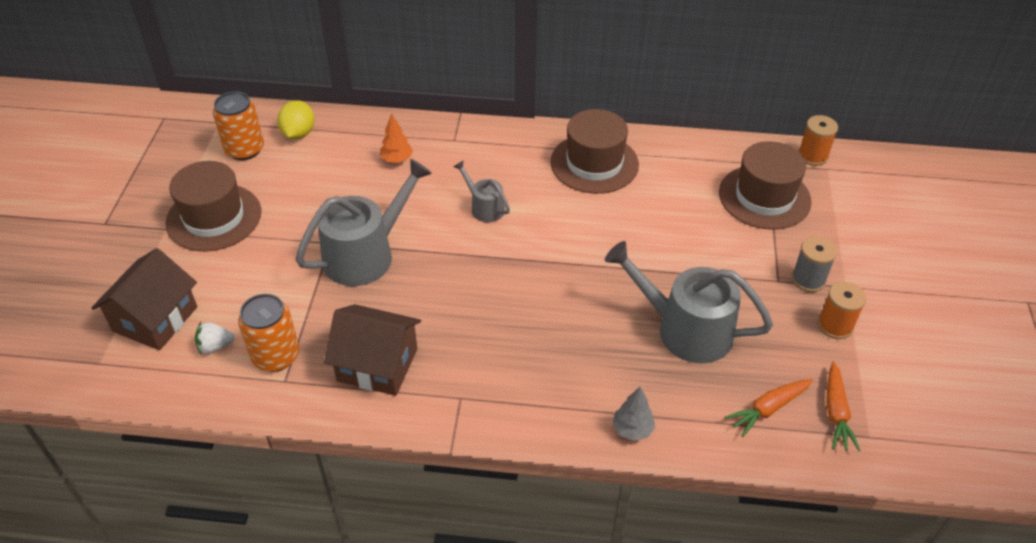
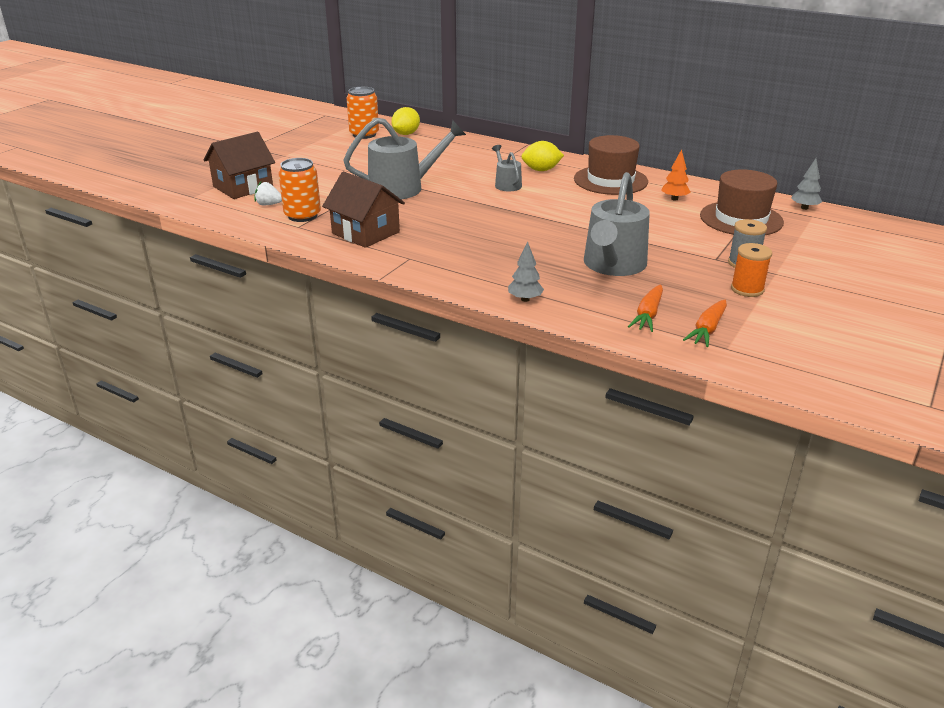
camera: 25 degrees right, 15 degrees down
brown hat [165,161,261,252] -> none
orange tree [380,114,413,163] -> orange tree moved to [661,149,690,201]
grey watering can [605,241,773,364] -> grey watering can turned 120 degrees counterclockwise [584,172,650,276]
orange carrot [725,379,813,437] -> orange carrot turned 60 degrees counterclockwise [628,285,663,332]
orange spool [798,115,838,166] -> grey tree [791,158,822,210]
none -> yellow lemon [521,141,564,171]

